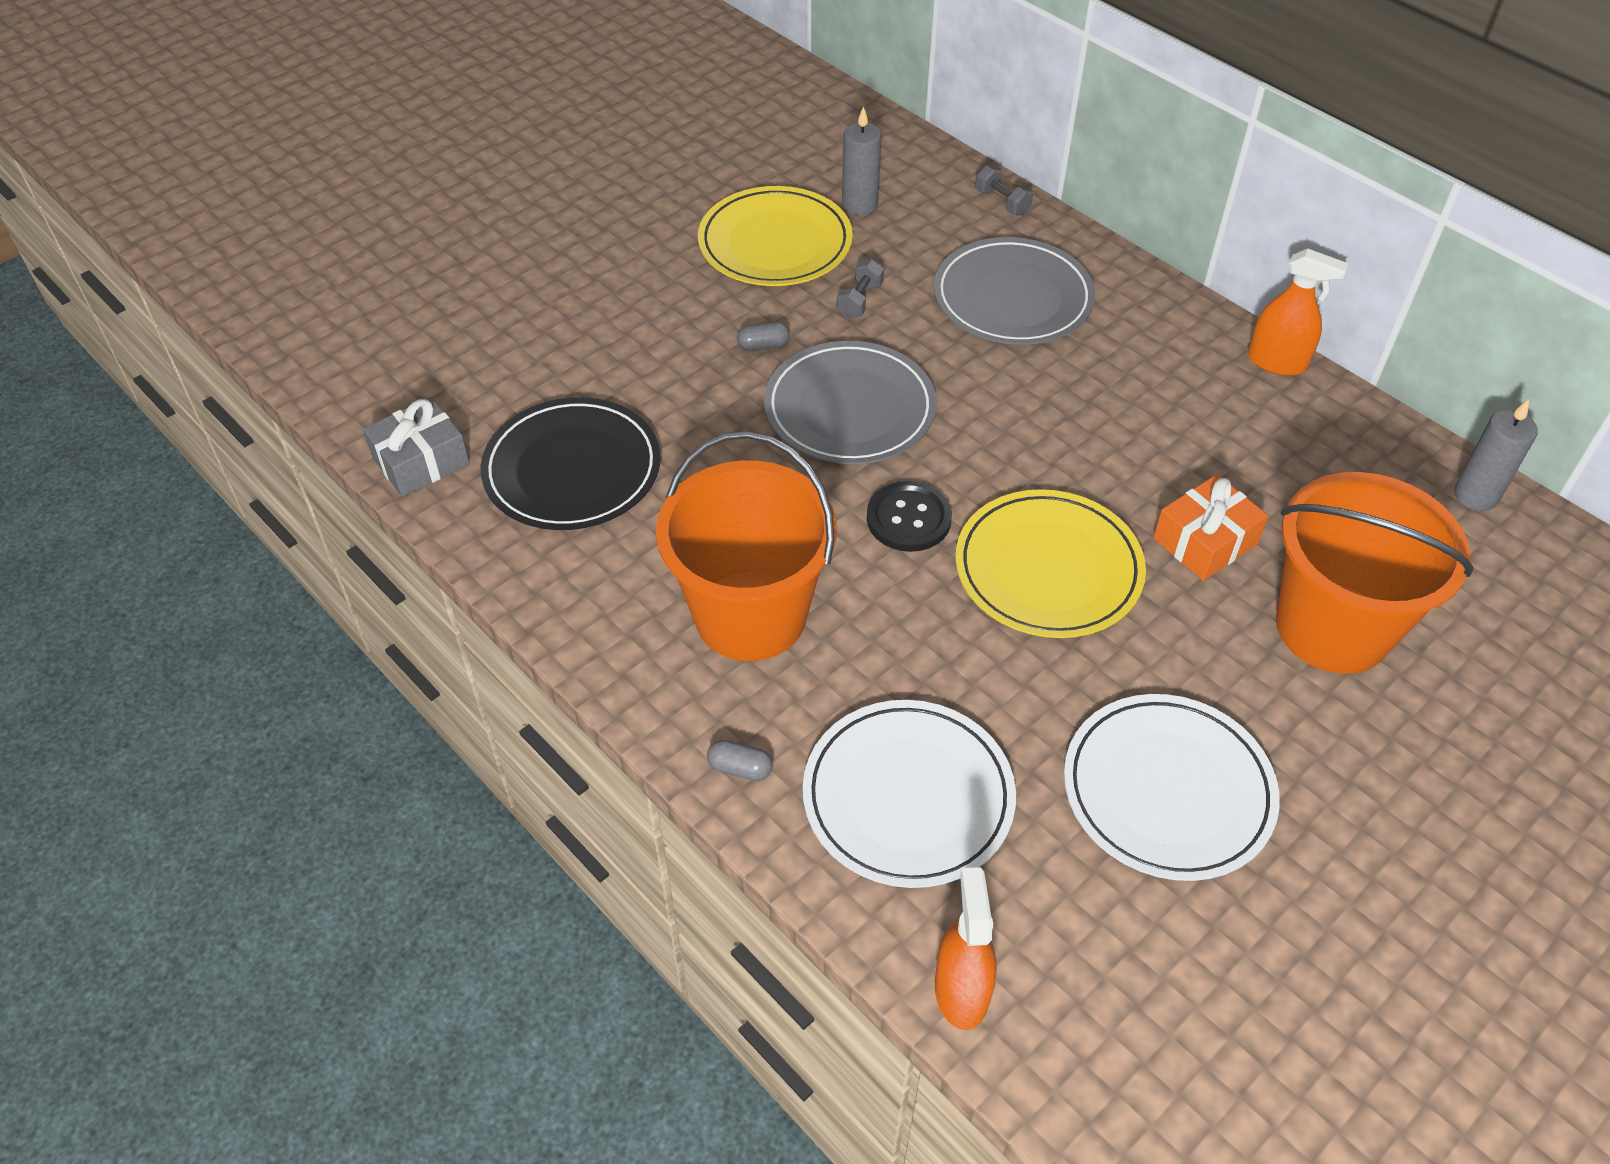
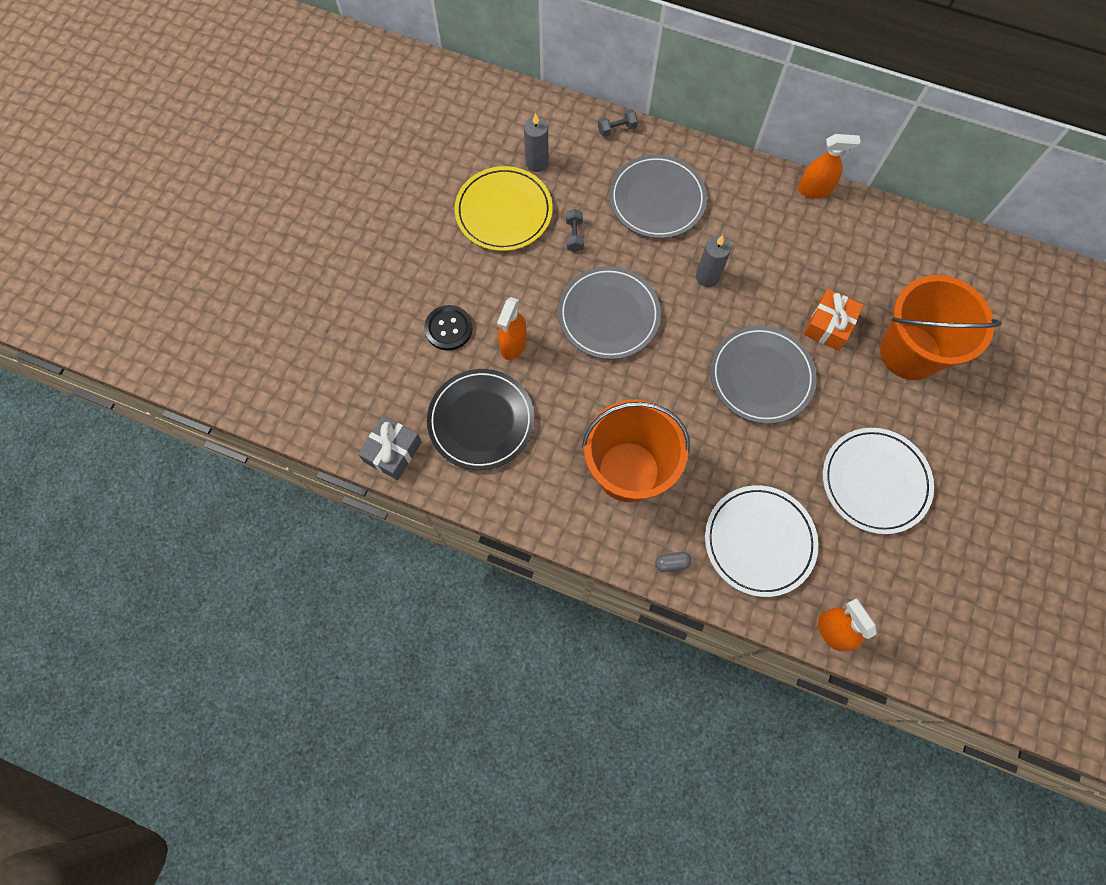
camera: 25 degrees left, 20 degrees up
grey capsule [737,322,790,351] -> none
black button [867,481,952,552] -> black button moved to [424,305,473,351]
yellow plate [956,489,1146,638] -> grey plate [710,326,816,424]
grey dumbbell [975,165,1033,215] -> grey dumbbell turned 45 degrees counterclockwise [598,109,638,137]
grey candle [1454,399,1538,511] -> grey candle moved to [696,235,731,287]
none -> orange spray bottle [497,297,526,360]

